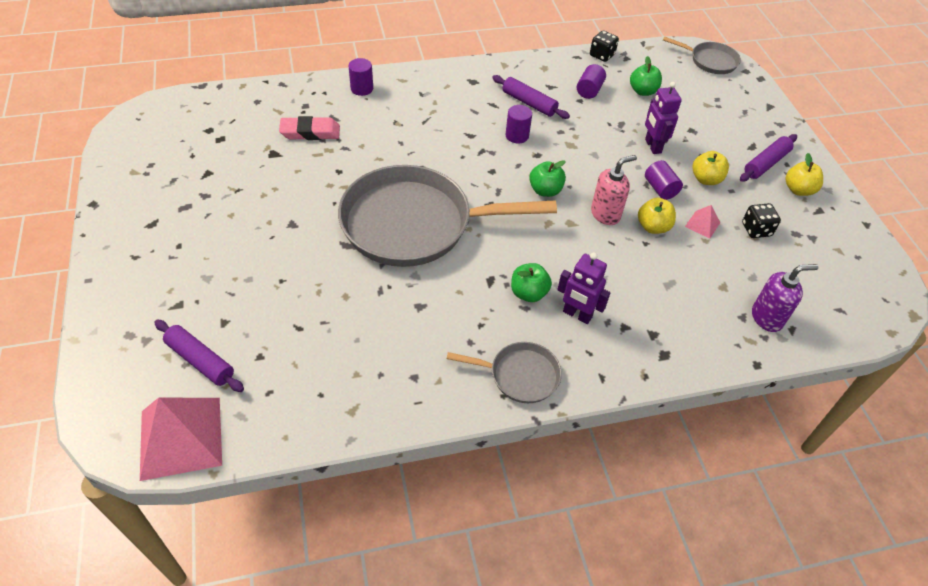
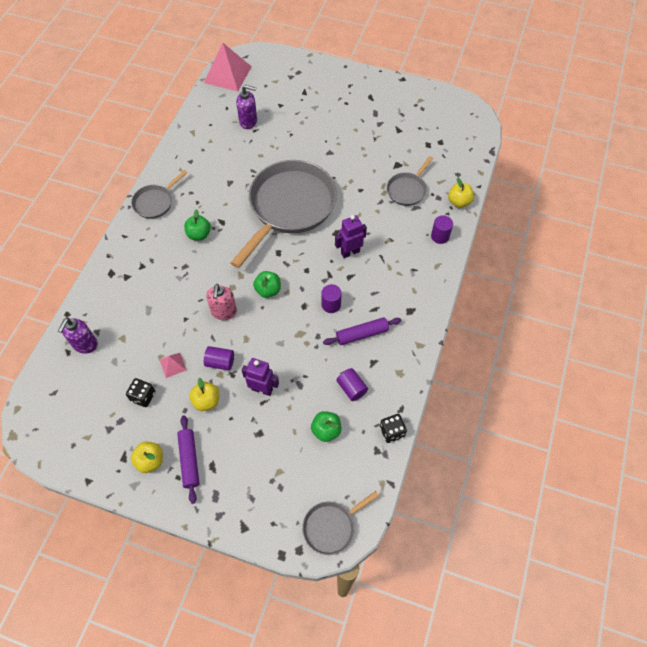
camera: 125 degrees right, 10 degrees up
purple rolling pin [154,320,244,392] -> none
pink eraser [279,116,340,140] -> grey pan [387,156,433,206]
purple robot [557,252,610,324] -> purple robot moved to [335,215,367,258]
yellow apple [638,198,676,234] -> yellow apple moved to [448,178,474,208]
none -> purple soap dispenser [236,85,257,129]

